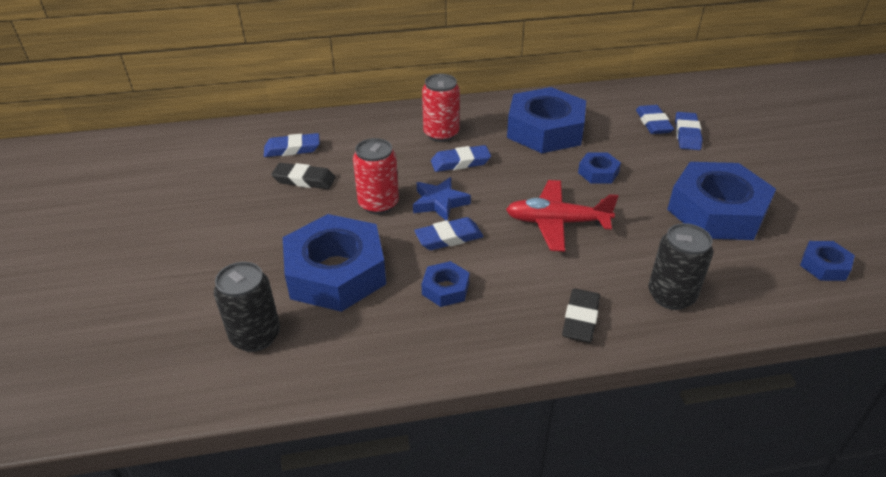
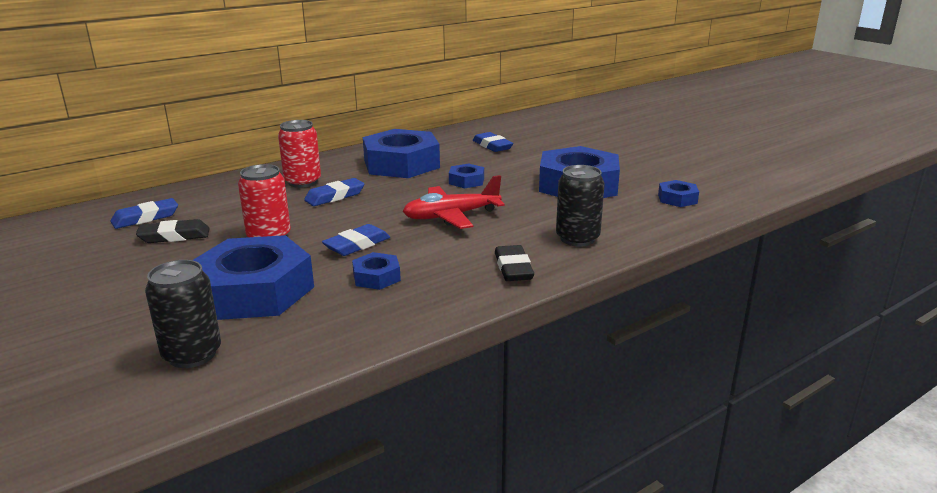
camera: 25 degrees left, 15 degrees down
blue star [413,177,471,220] -> none
blue eraser [675,112,703,150] -> none

